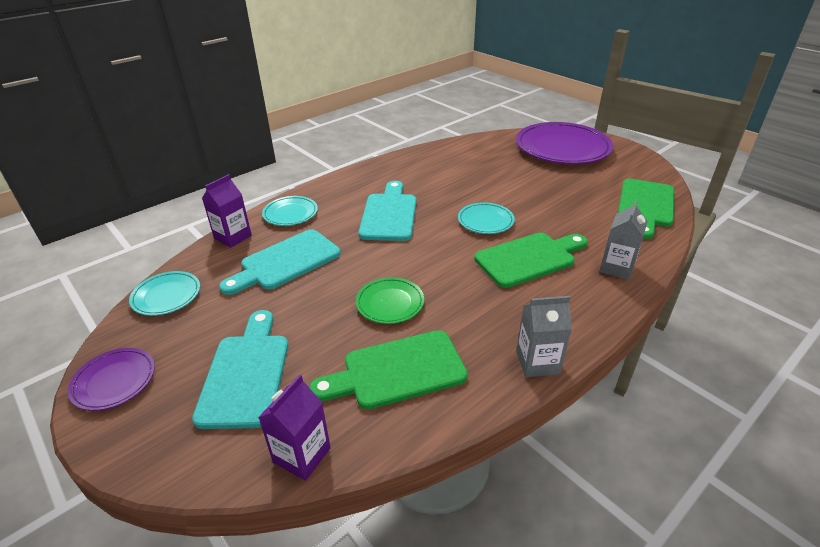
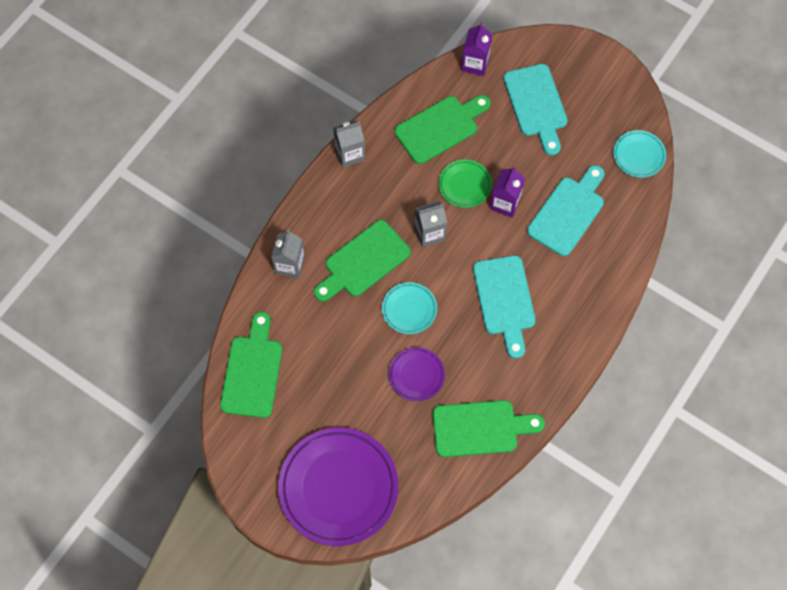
camera: 165 degrees right, 30 degrees up
purple plate [68,348,155,411] -> purple plate moved to [389,347,445,401]
purple carton [202,174,252,248] -> purple carton moved to [490,166,525,218]
turquoise plate [262,196,318,226] -> none
none -> grey carton [414,201,447,247]
none -> green cutting board [433,400,545,457]

